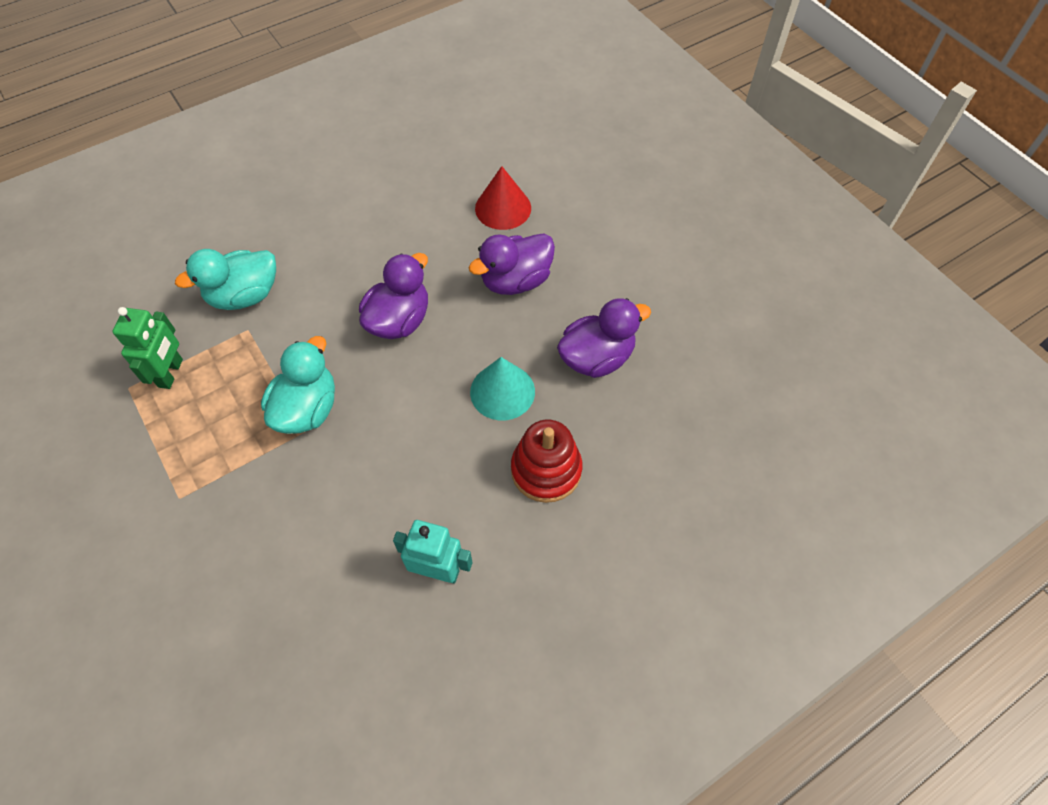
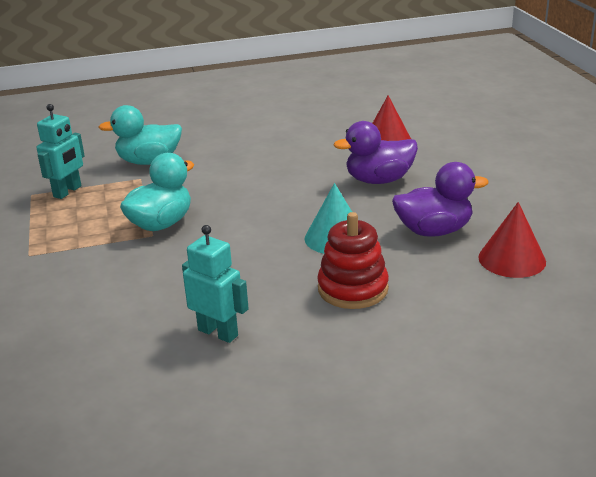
camera: 20 degrees right, 30 degrees down
green robot [112,307,183,389] -> turquoise robot [37,104,85,199]
purple duck [359,253,428,339] -> none
none -> red cone [478,202,546,278]

